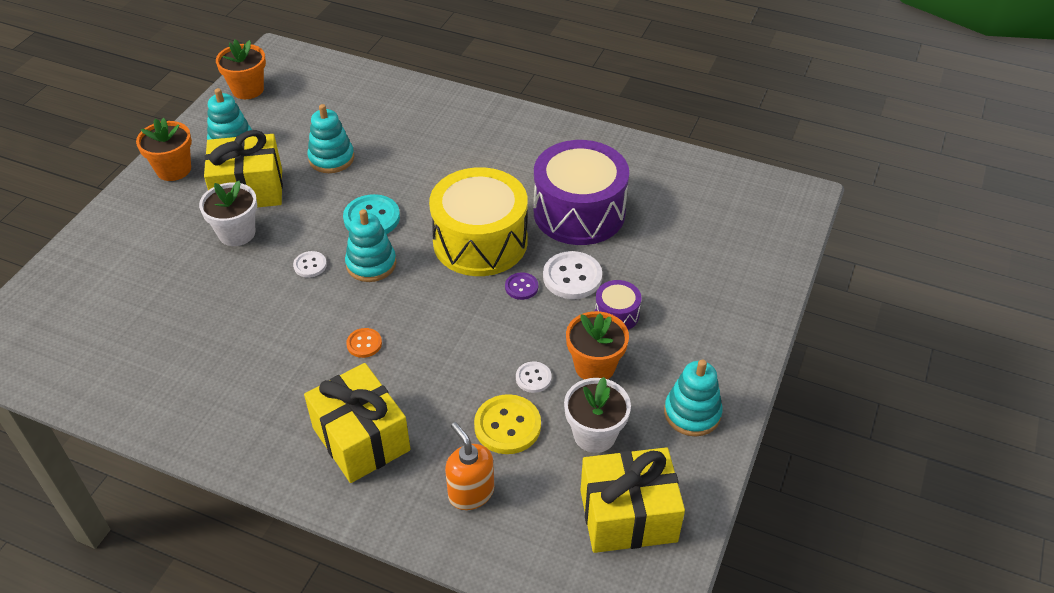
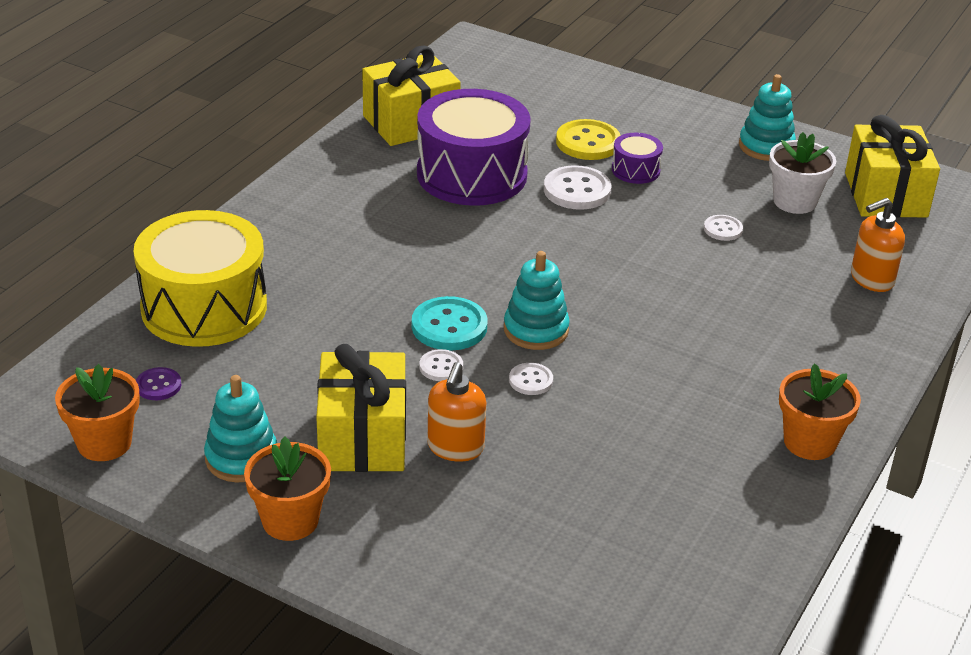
camera: 85 degrees left, 10 degrees down
white flower pot [199,181,257,246] -> orange soap dispenser [427,362,486,462]
yellow gift [304,363,411,483] -> yellow gift moved to [362,46,461,146]
turquoise stacking toy [307,104,354,173] -> none
orange button [346,328,382,358] -> none
yellow drum [429,167,528,276] -> yellow drum moved to [133,210,267,347]
yellow button [474,394,541,454] -> yellow button moved to [556,119,621,160]
purple button [505,272,538,300] -> purple button moved to [136,367,181,400]
orange flower pot [566,311,629,379] -> orange flower pot moved to [779,364,861,460]
none -> white button [419,349,463,381]

